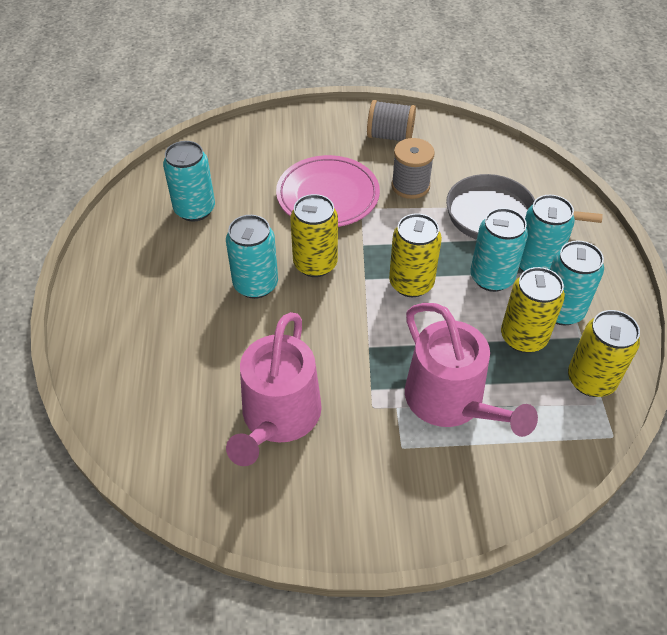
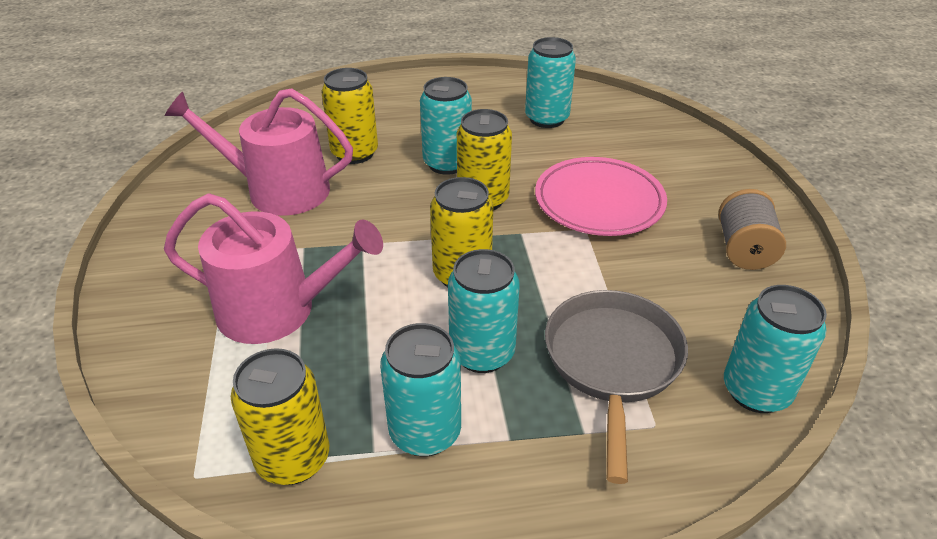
camera: 85 degrees right, 10 degrees down
grey spool [391,138,435,199] -> none
pink watering can [405,303,538,437] -> pink watering can turned 135 degrees counterclockwise [164,194,383,344]
yellow can [501,267,565,353] -> yellow can moved to [322,68,378,164]
turquoise can [519,195,575,272] -> turquoise can moved to [724,285,827,413]

